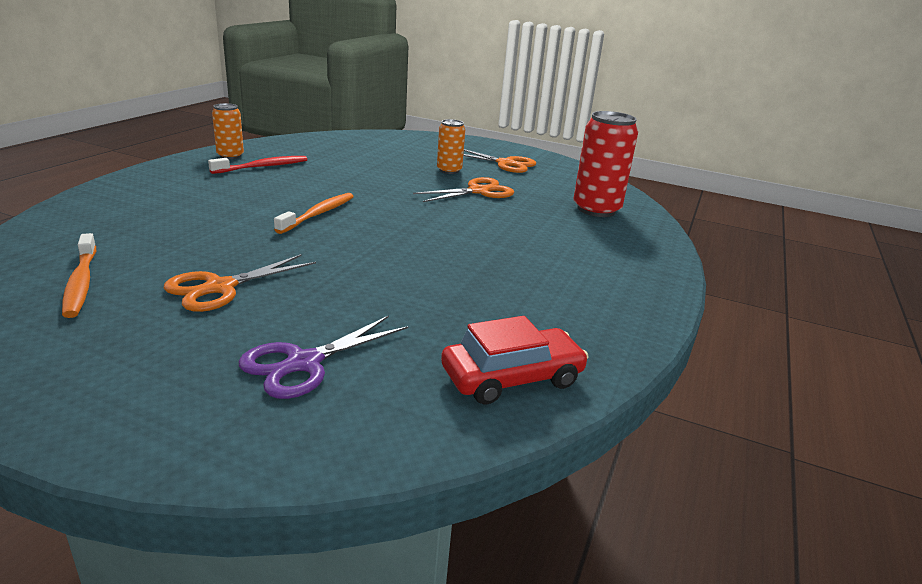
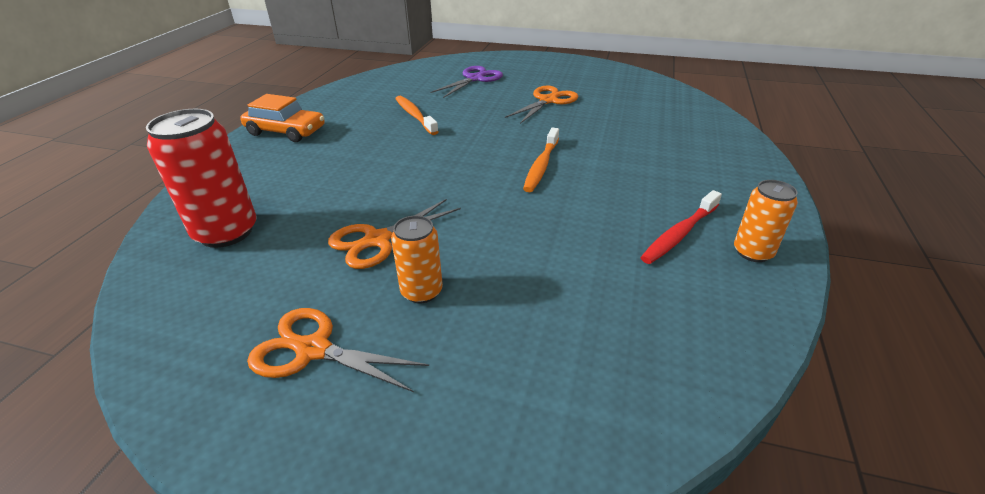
camera: 175 degrees right, 10 degrees up
orange toothbrush [62,233,96,318] -> orange toothbrush moved to [395,96,439,135]
red car [441,316,589,404] -> none
none -> orange car [240,94,325,142]

